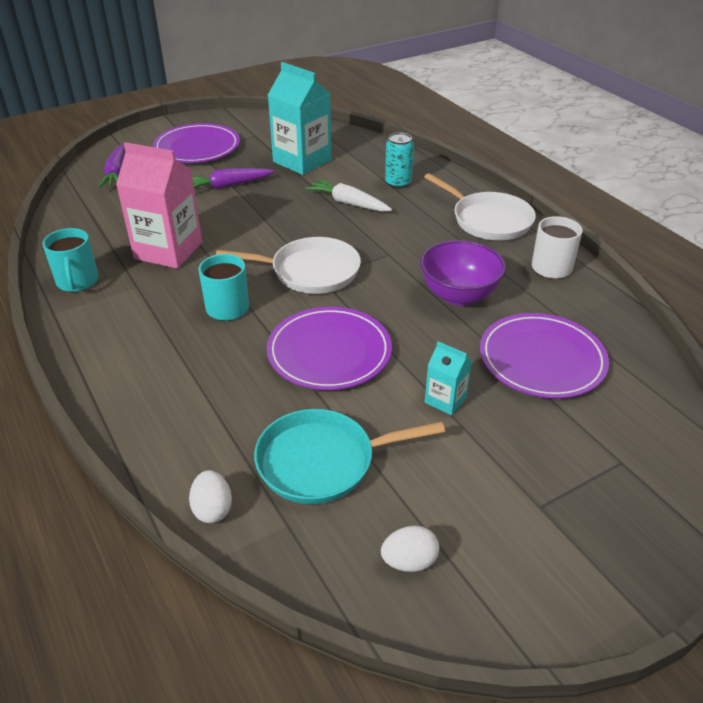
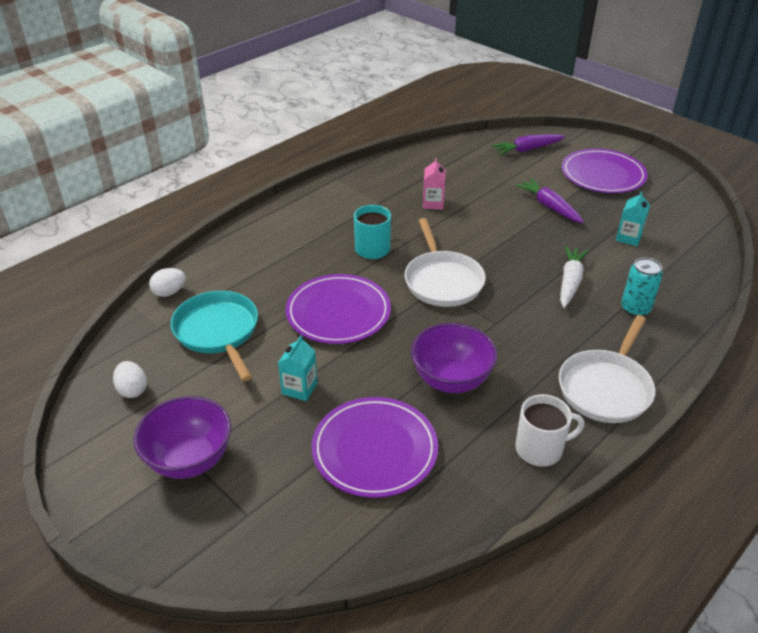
camera: 75 degrees right, 0 degrees up
turquoise mug [42,228,98,292] -> none
pink carton [116,142,202,269] -> pink carton [423,158,446,209], size x0.49
turquoise carton [268,62,331,175] -> turquoise carton [616,191,650,246], size x0.49
none -> purple bowl [134,396,231,479]

